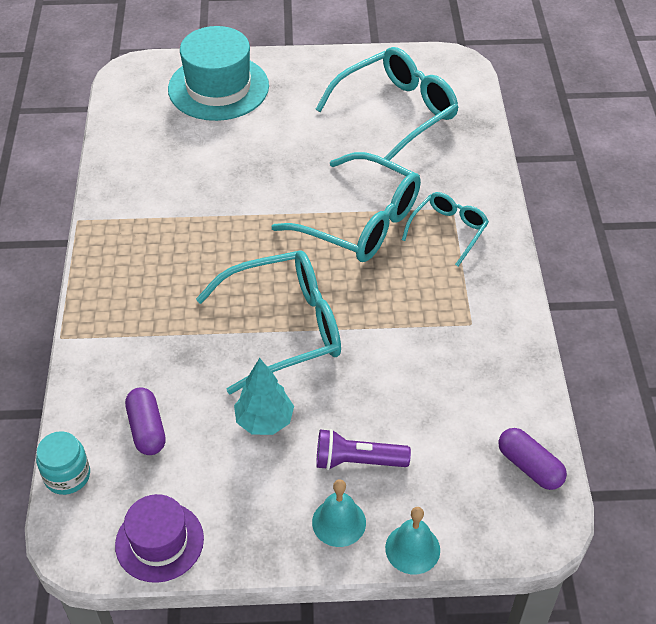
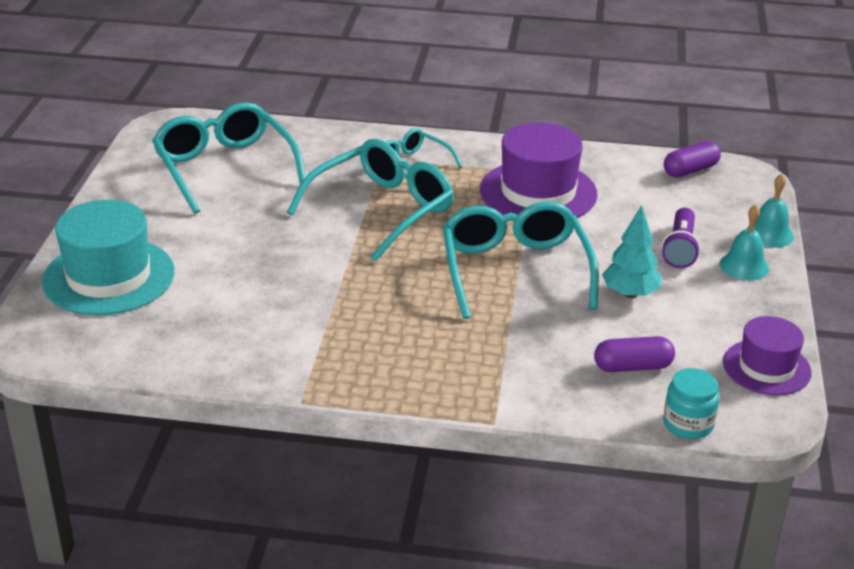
camera: 80 degrees left, 15 degrees down
none -> purple hat [480,122,598,218]

